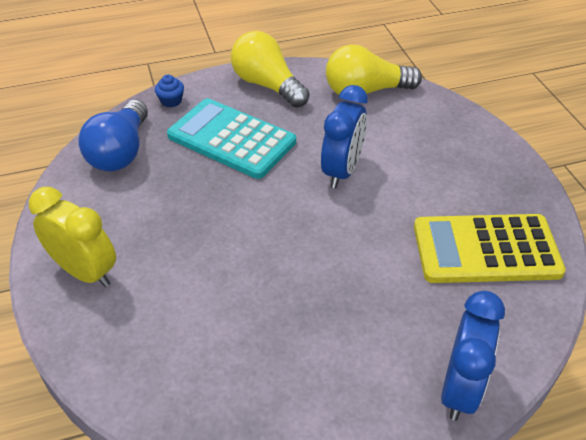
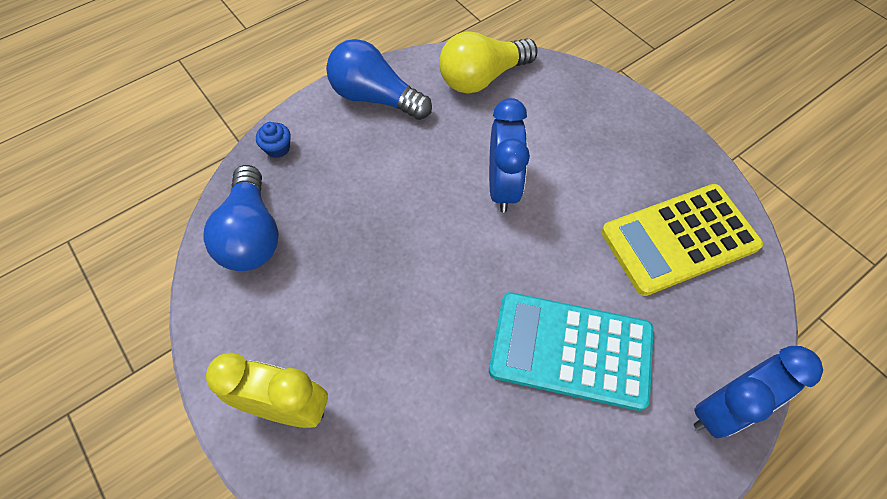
camera: 20 degrees left, 15 degrees up
turquoise calculator [167,98,296,179] -> turquoise calculator moved to [489,292,654,411]
yellow light bulb [231,31,310,108] -> blue light bulb [326,39,432,120]
blue clock [441,291,505,421] -> blue clock turned 60 degrees clockwise [694,346,823,438]

